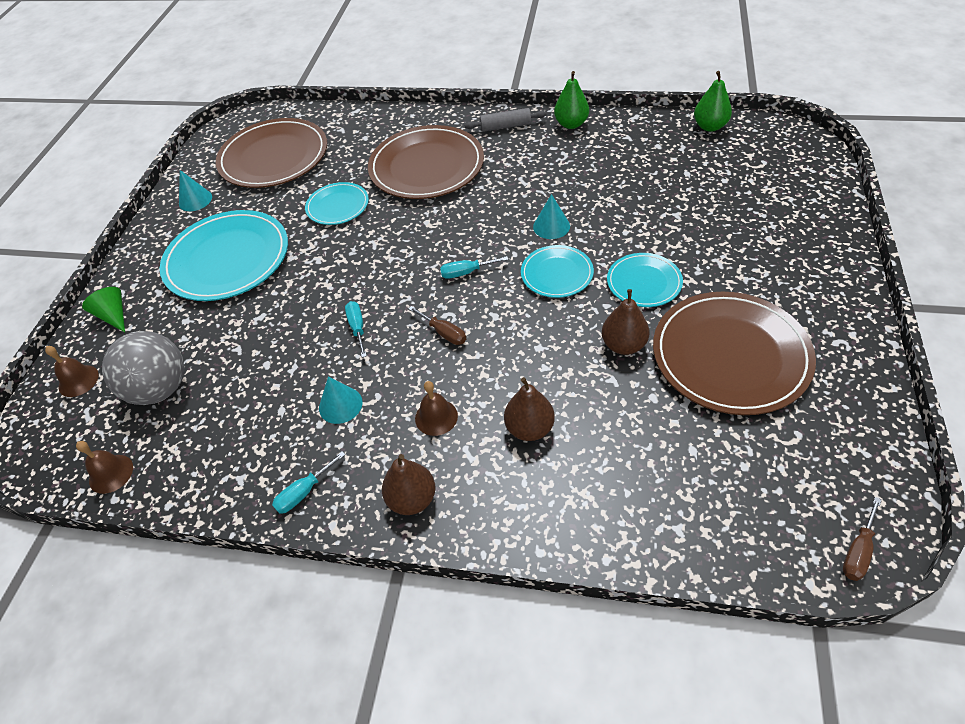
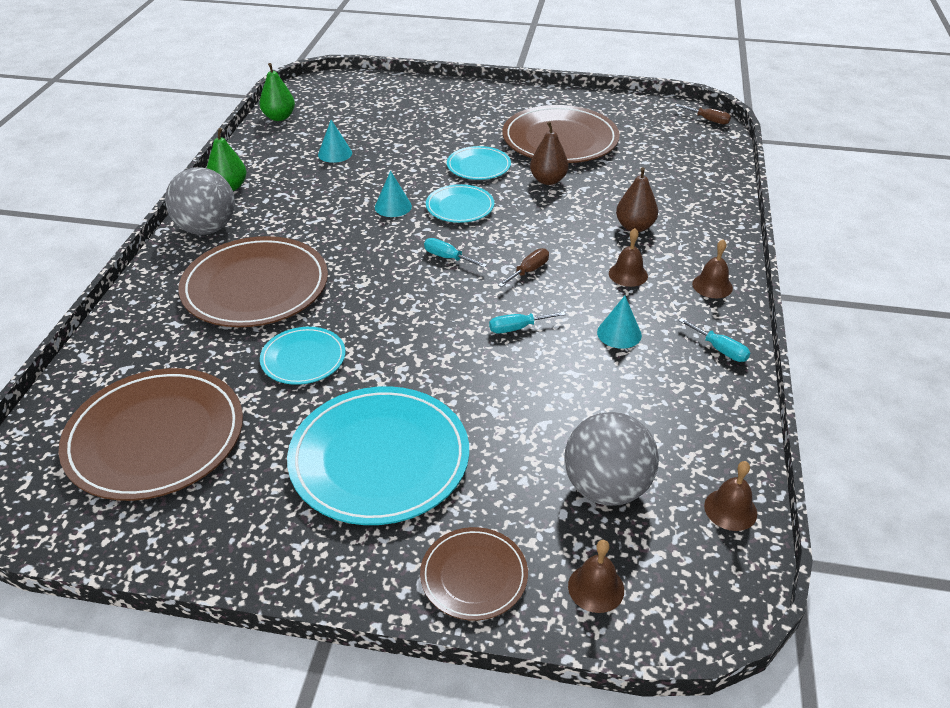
camera: 95 degrees left, 10 degrees down
green cone [82,287,125,332] -> brown plate [420,527,528,621]
turquoise cone [179,170,212,211] -> turquoise cone moved to [318,120,352,163]
brown pear [382,454,436,515] -> brown bell [692,239,733,298]
turquoise screwdriver [440,256,508,279] -> turquoise screwdriver turned 135 degrees clockwise [424,238,487,268]
grey rolling pin [464,108,547,132] -> grey ball [165,167,235,235]

